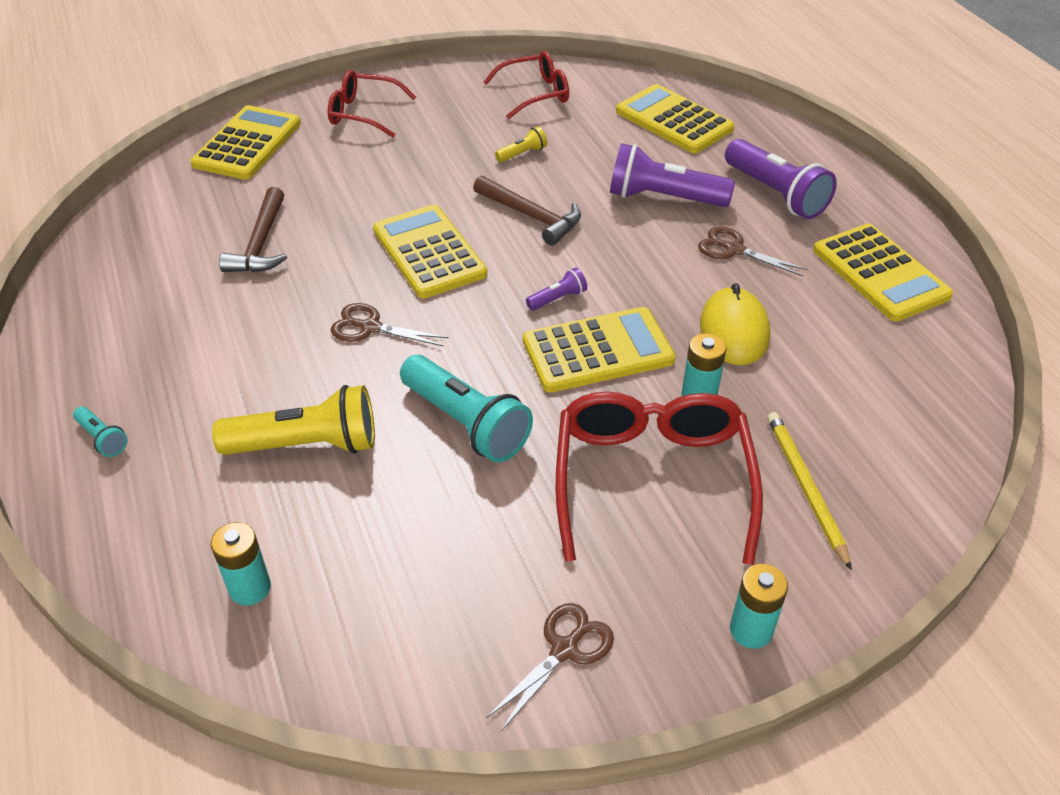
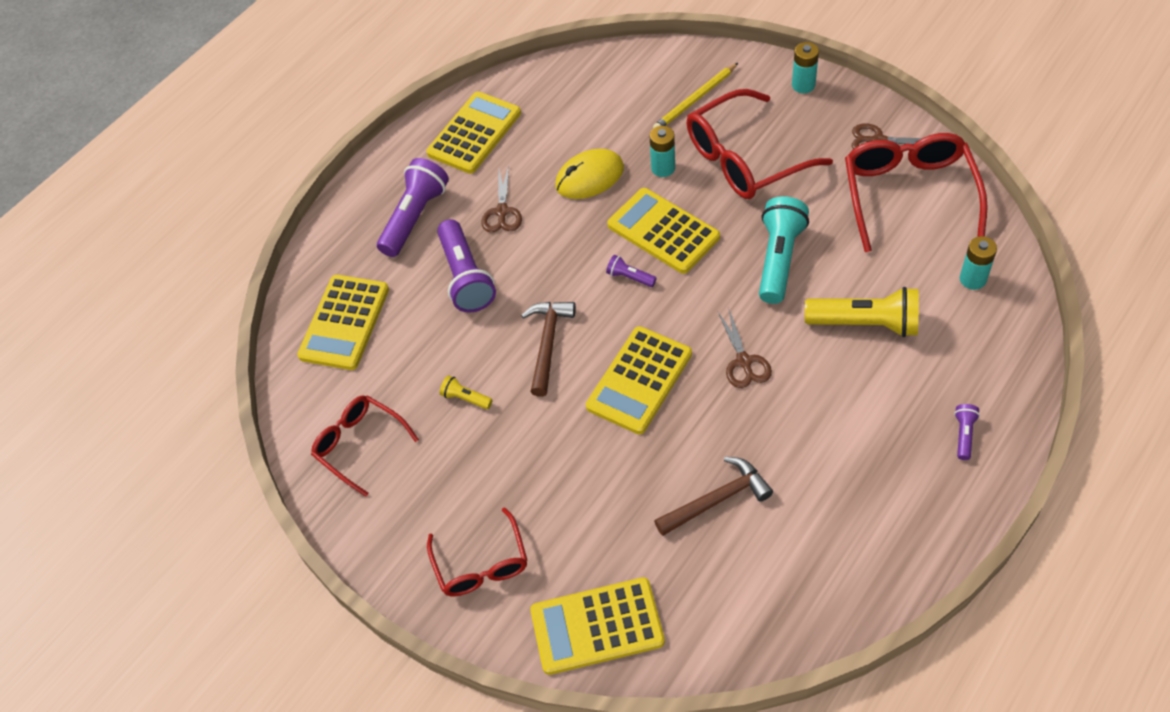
camera: 115 degrees left, 10 degrees up
turquoise flashlight [73,407,128,457] -> purple flashlight [954,404,980,460]
yellow flashlight [212,385,375,455] -> yellow flashlight turned 135 degrees clockwise [805,287,919,337]
none -> red glasses [845,133,988,252]

